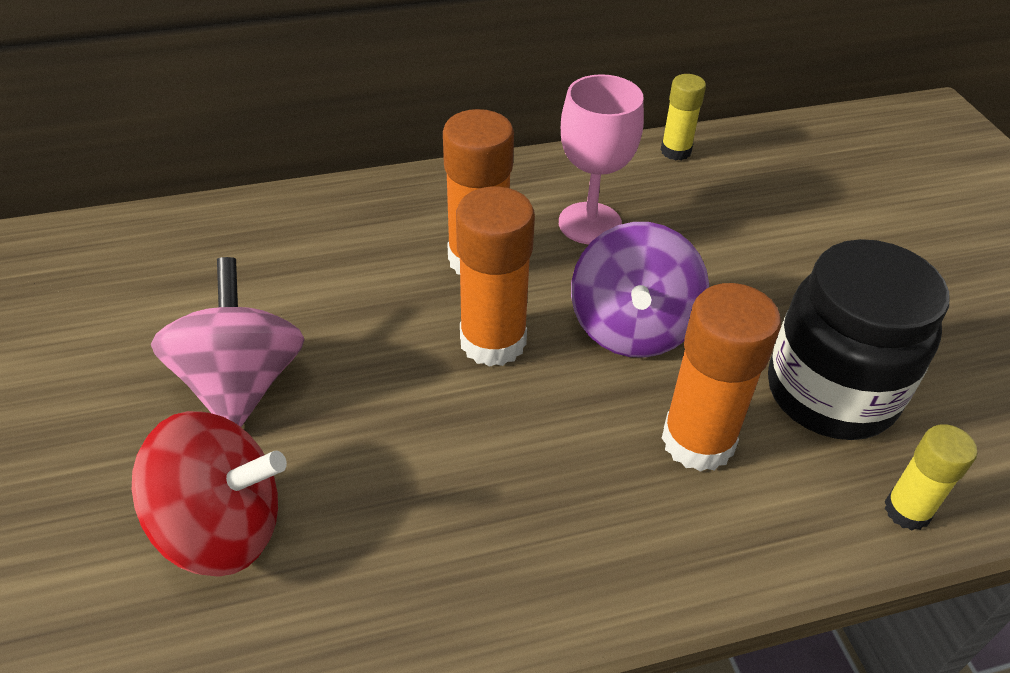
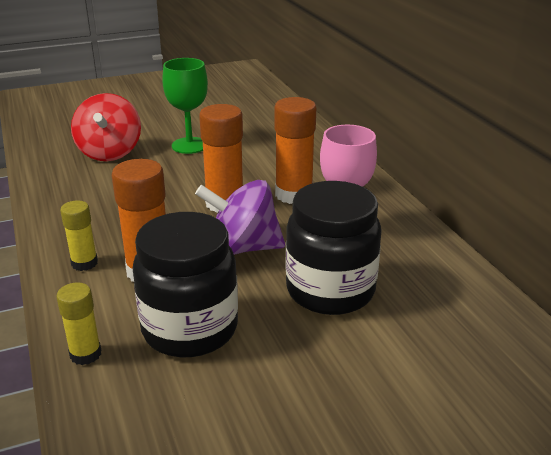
camera: 85 degrees right, 15 degrees down
pink spinning top [151,257,305,427] -> green goblet [162,58,208,154]
yellow glue stick [661,74,706,160] -> yellow glue stick moved to [60,200,98,271]
none -> black jar [286,181,382,315]

